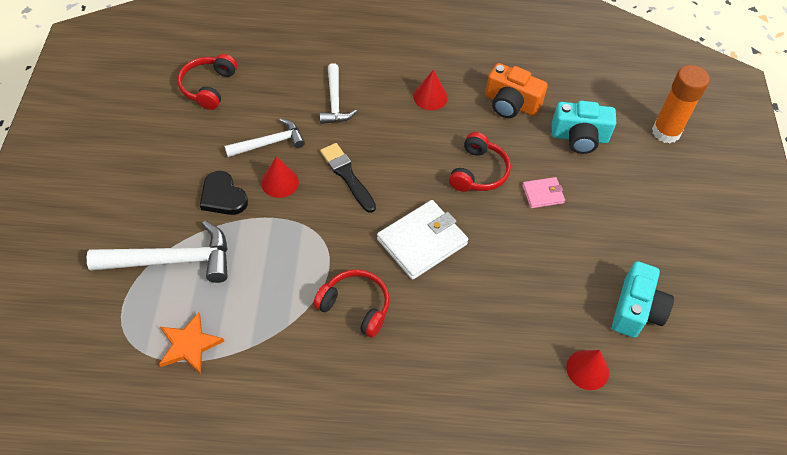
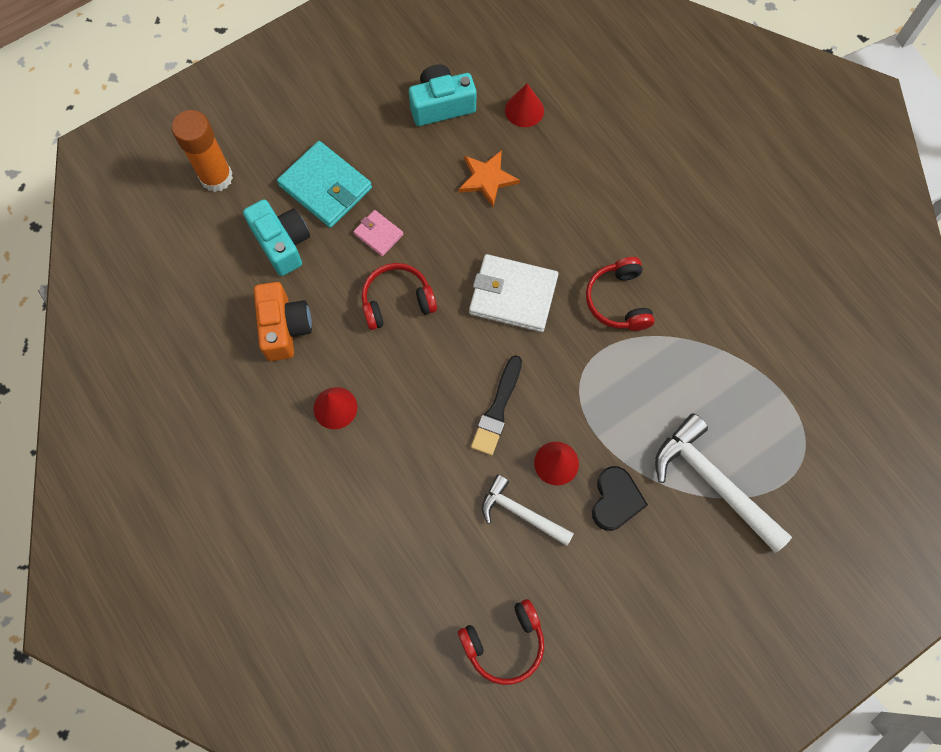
camera: 125 degrees left, 15 degrees up
orange star [159,312,224,375] -> orange star moved to [459,150,520,207]
white hammer [320,63,357,124] -> none
none -> turquoise wallet [277,141,372,228]

